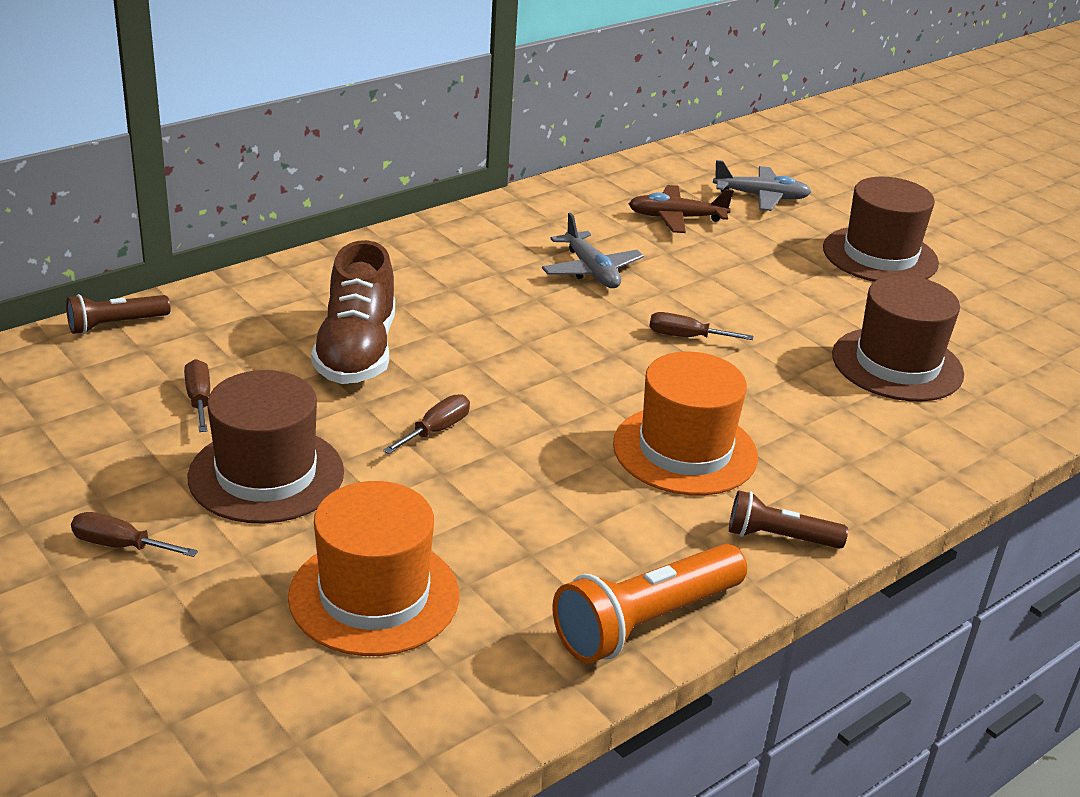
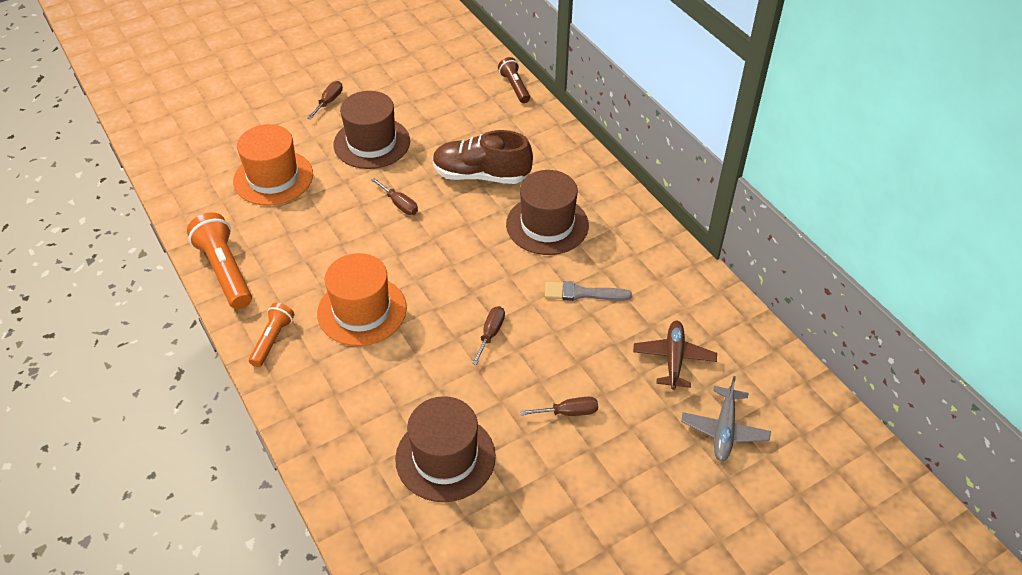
camera: 100 degrees right, 15 degrees up
brown screwdriver [184,359,210,432] -> brown screwdriver moved to [520,397,598,416]
grey plane [542,213,644,288] -> grey brush [545,281,632,301]
brown flashlight [729,490,848,549] -> orange flashlight [249,303,294,367]
brown hat [823,177,939,282] -> brown hat moved to [506,170,589,255]

